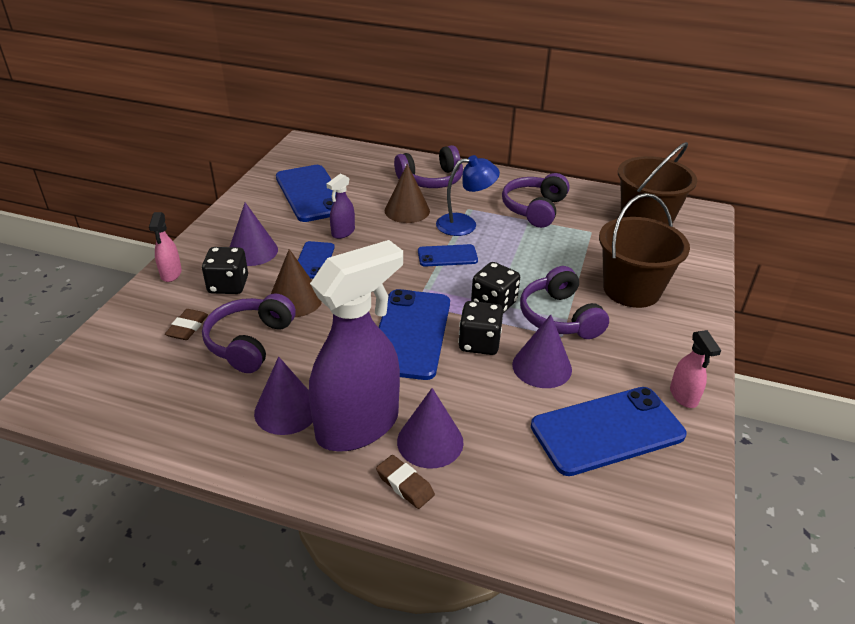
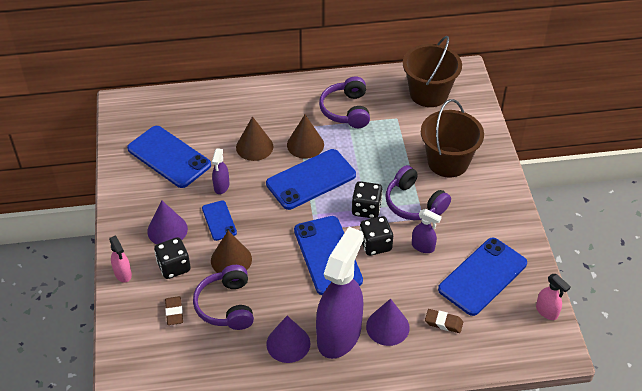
camera: 25 degrees left, 10 degrees up
brown eraser [376,455,435,509] -> brown eraser moved to [425,309,463,333]
purple headphones [394,145,463,188] -> none
blue phone [418,244,478,267] -> blue phone [266,149,356,210], size x1.87
blue lamp [436,155,500,236] -> brown cone [287,115,324,159]
purple cone [512,315,572,388] -> purple spray bottle [412,209,442,253]
pink spray bottle [670,330,721,408] -> pink spray bottle moved to [536,274,571,320]

